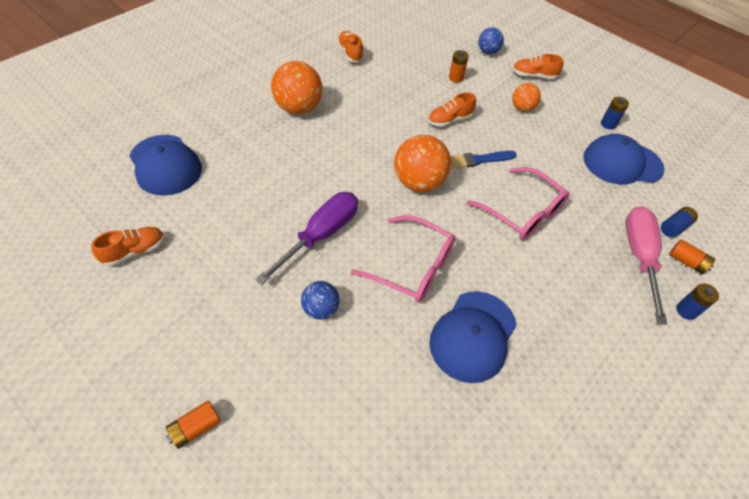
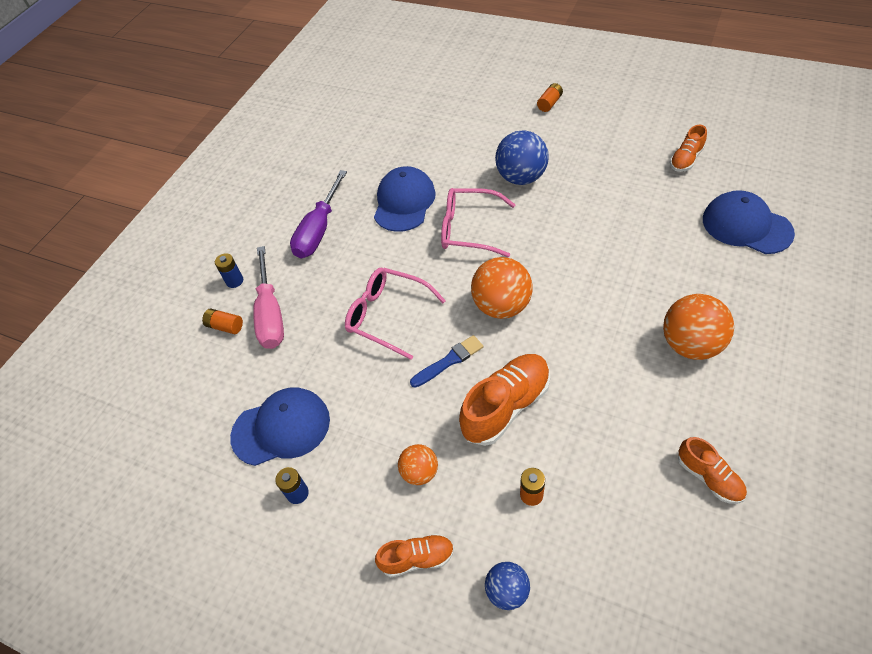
camera: 170 degrees right, 0 degrees up
purple screwdriver [255,192,358,285] -> purple screwdriver moved to [290,170,347,259]
blue ball [301,281,340,320] -> blue ball [495,130,549,185], size x1.76
orange shoe [428,92,476,127] -> orange shoe [459,354,550,446], size x1.72
blue battery [661,207,698,237] -> none

